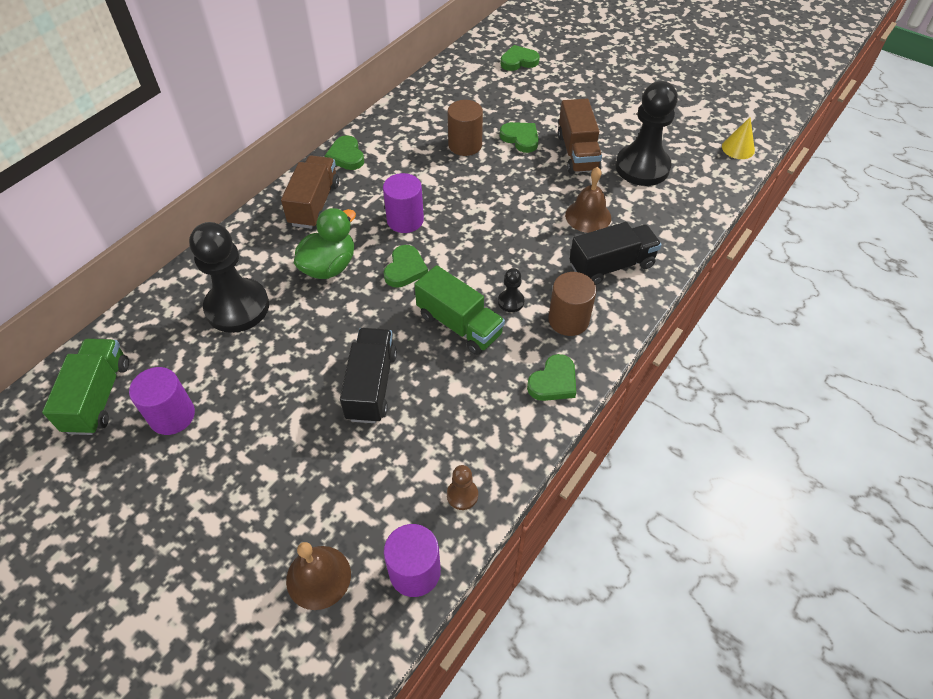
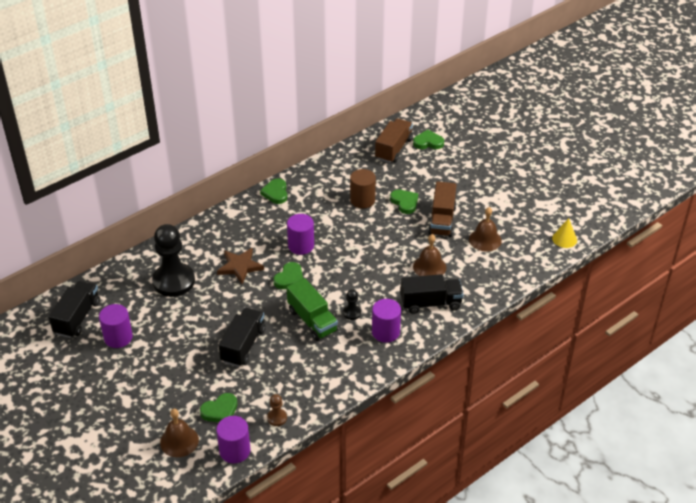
camera: 15 degrees right, 10 degrees down
green truck [42,339,129,435] -> black truck [49,281,100,338]
brown truck [281,155,339,229] -> brown truck moved to [375,118,413,163]
green duck [294,208,356,279] -> brown star [217,248,264,284]
green heart [527,354,576,401] -> green heart moved to [200,393,237,422]
brown cylinder [548,272,597,336] -> purple cylinder [372,299,401,343]
black pawn [616,81,678,186] -> brown bell [469,207,502,251]

